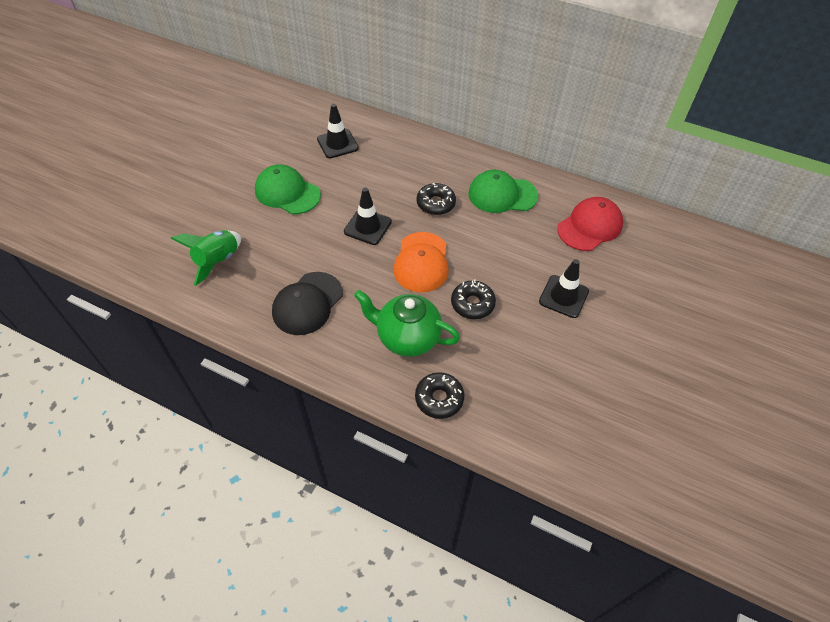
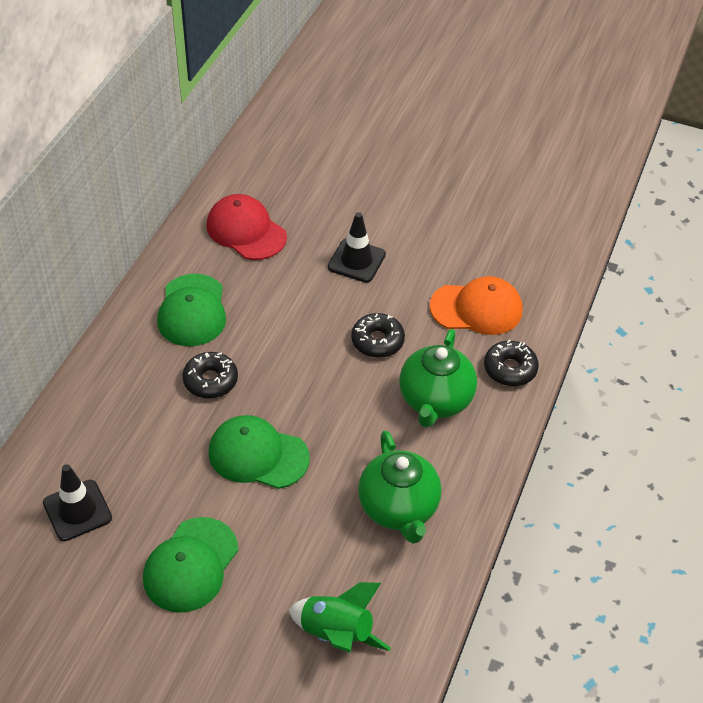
camera: 95 degrees left, 5 degrees down
black cap [272,272,343,335] -> green teapot [358,431,441,544]
black traffic cone [344,188,392,245] -> green cap [209,415,310,489]
orange cap [394,232,449,292] -> orange cap moved to [430,276,522,335]

